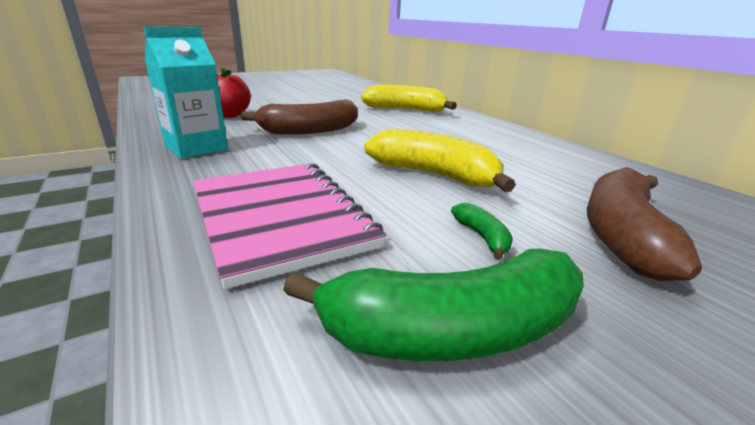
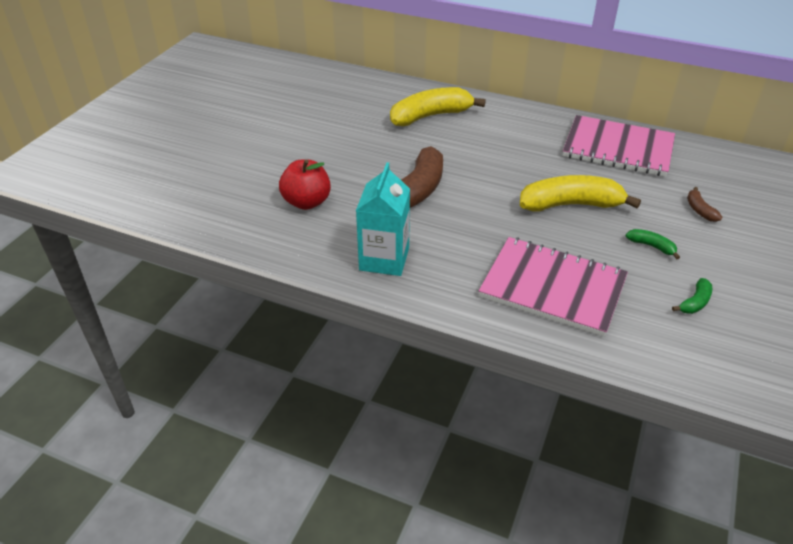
camera: 35 degrees left, 15 degrees up
green banana [283,249,584,361] -> green banana [672,278,712,314], size x0.44
brown banana [587,167,702,281] -> brown banana [687,187,722,222], size x0.44
none -> pink notebook [563,115,675,177]

